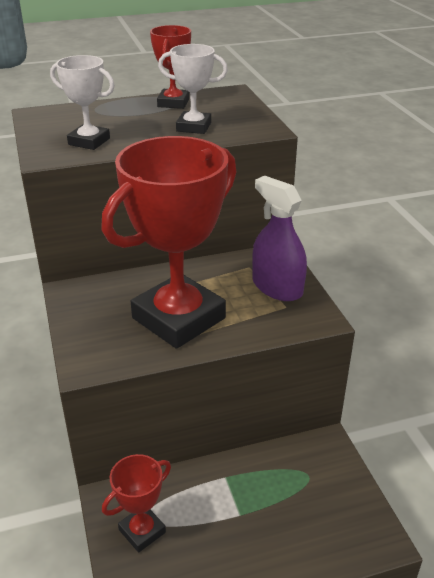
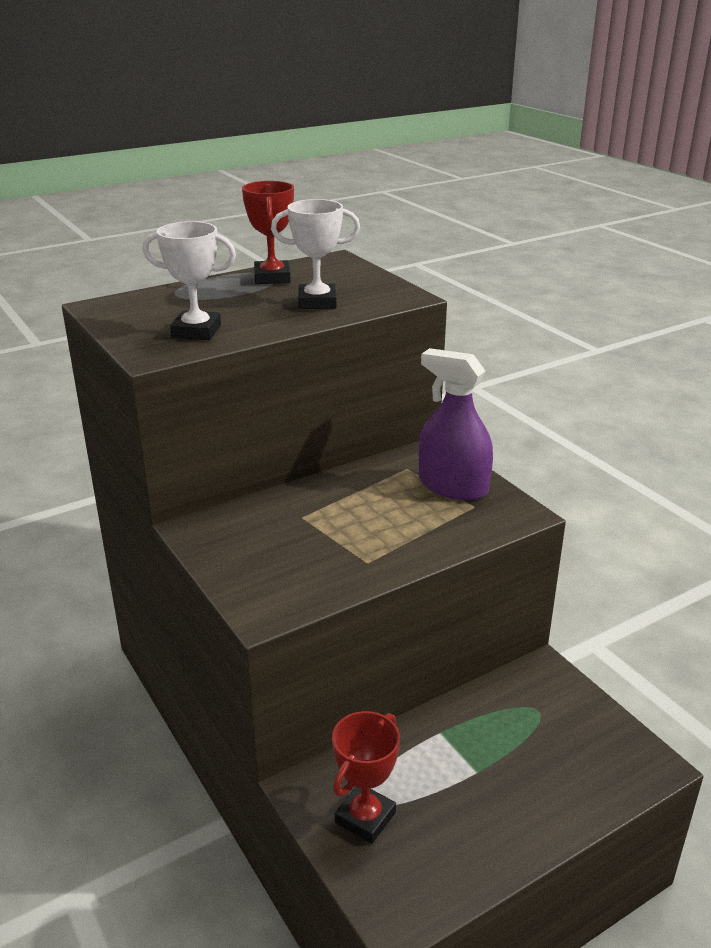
camera: 15 degrees left, 5 degrees down
red trophy [101,136,236,349] -> none

